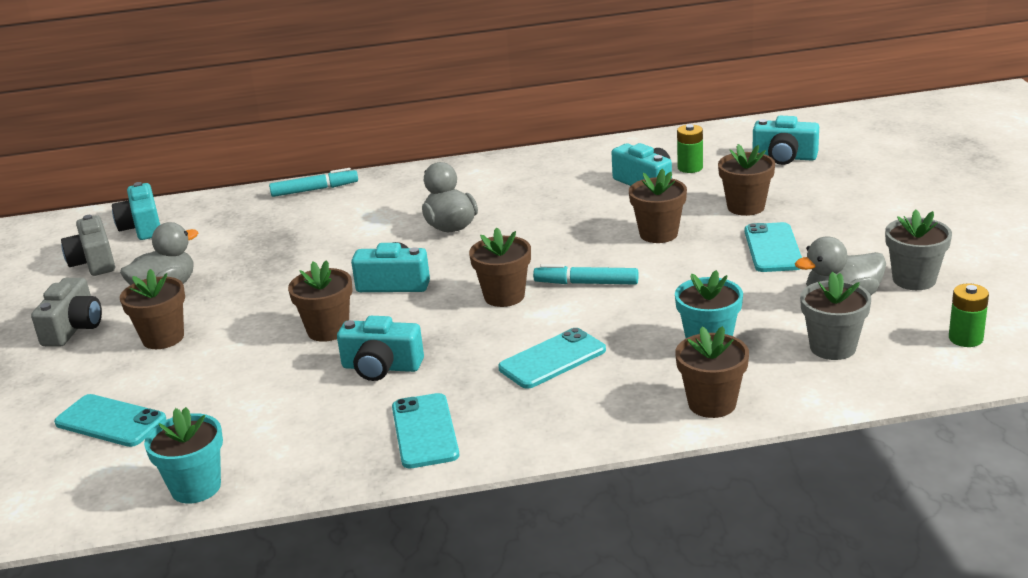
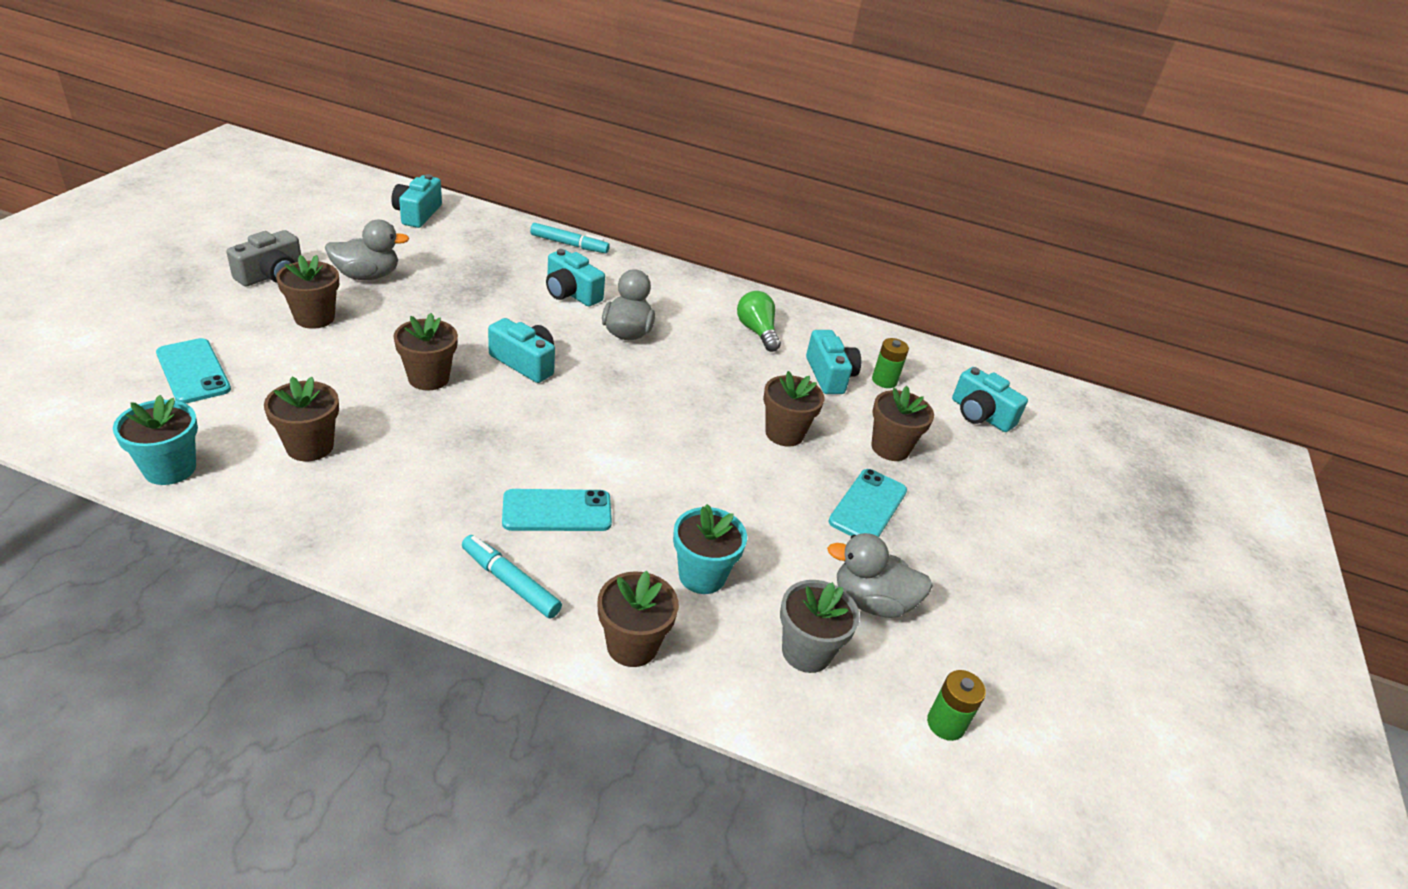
camera: 20 degrees right, 10 degrees up
grey camera [61,215,115,276] -> none
turquoise camera [337,316,424,381] -> turquoise camera moved to [546,249,605,307]
turquoise phone [392,393,459,468] -> none
brown flower pot [469,228,531,307] -> brown flower pot moved to [264,377,339,461]
turquoise marker [533,264,638,285] -> turquoise marker moved to [462,535,562,619]
grey flower pot [885,209,952,290] -> none
none -> green light bulb [737,291,781,352]

